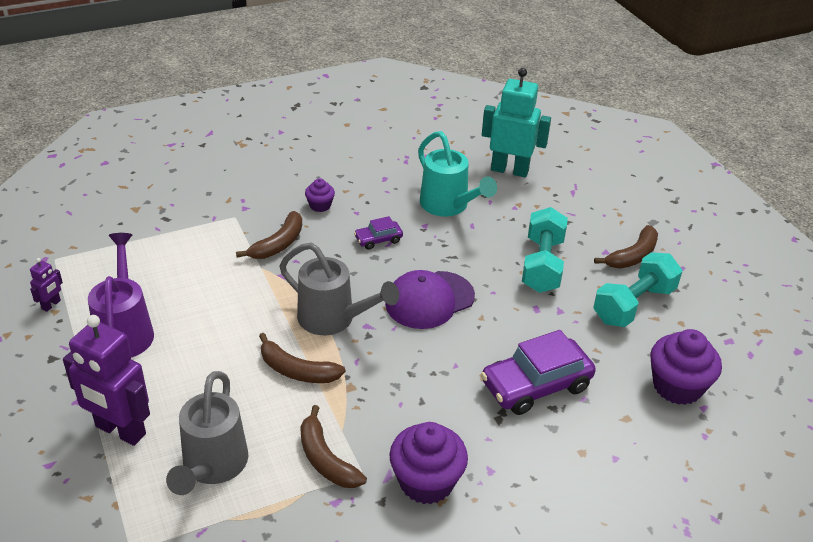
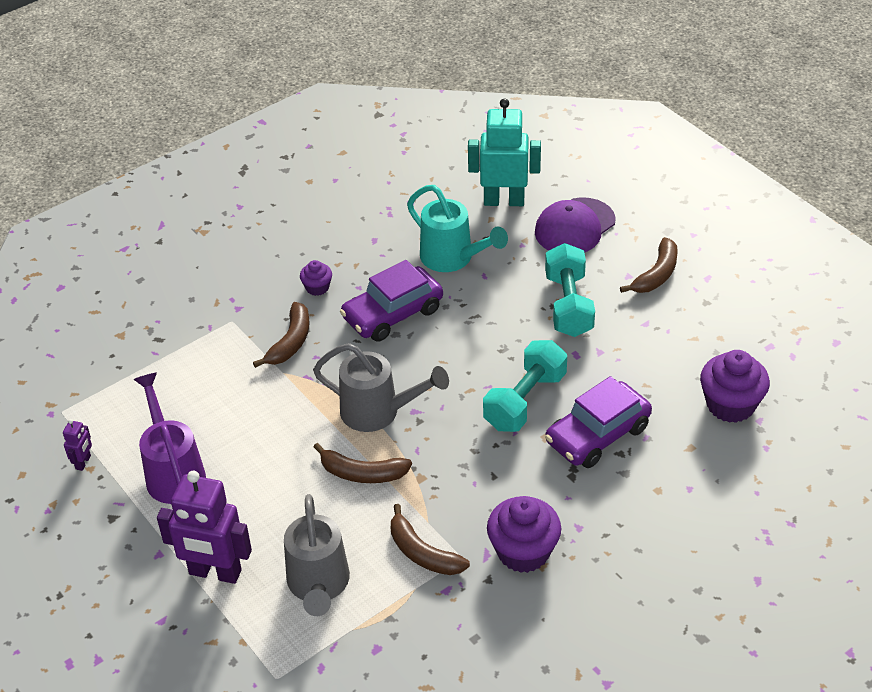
camera: 10 degrees left, 5 degrees up
purple car [354,216,403,250] -> purple car [340,260,443,342], size x2.01
purple cap [385,270,475,329] -> purple cap moved to [535,197,616,252]
turquoise dumbbell [593,252,682,327] -> turquoise dumbbell moved to [483,340,567,432]

